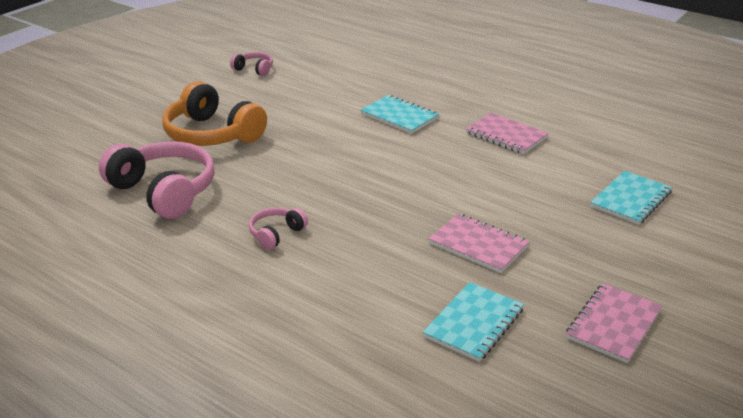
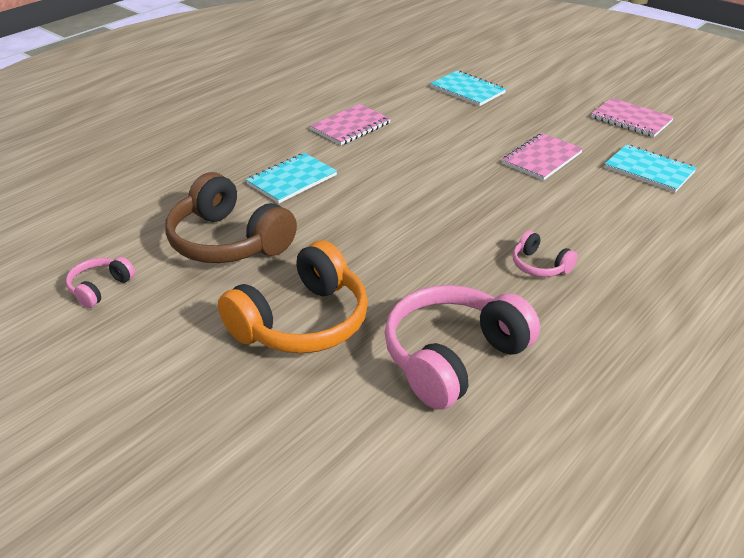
camera: 85 degrees left, 5 degrees up
none -> brown headphones [165,172,297,263]

